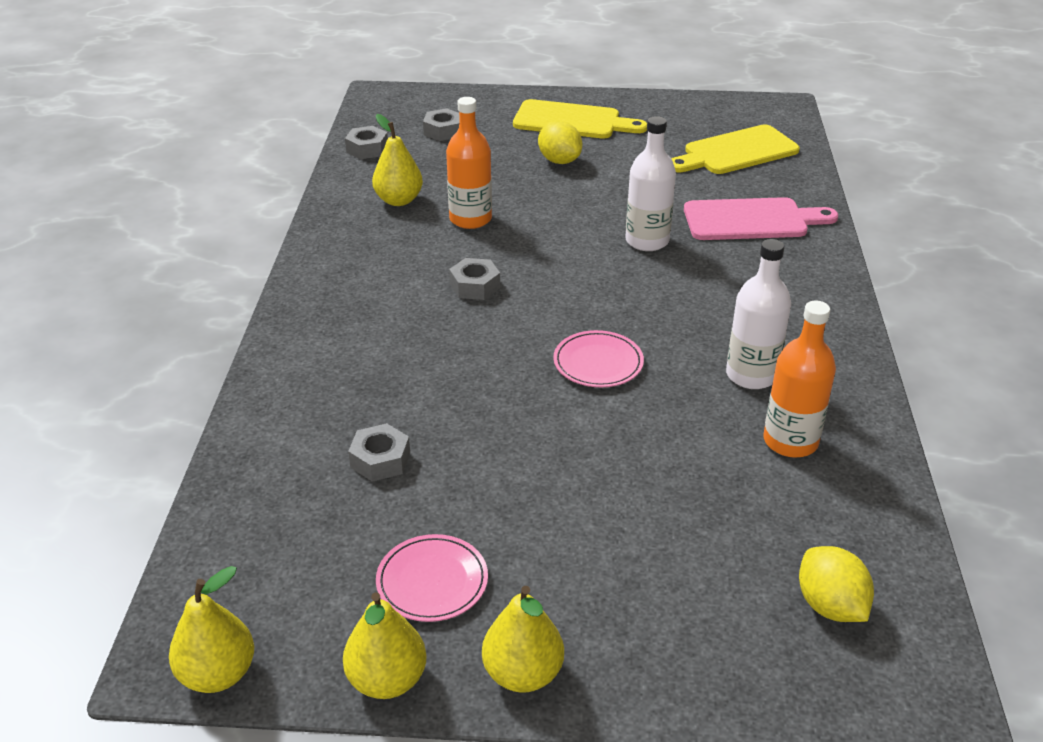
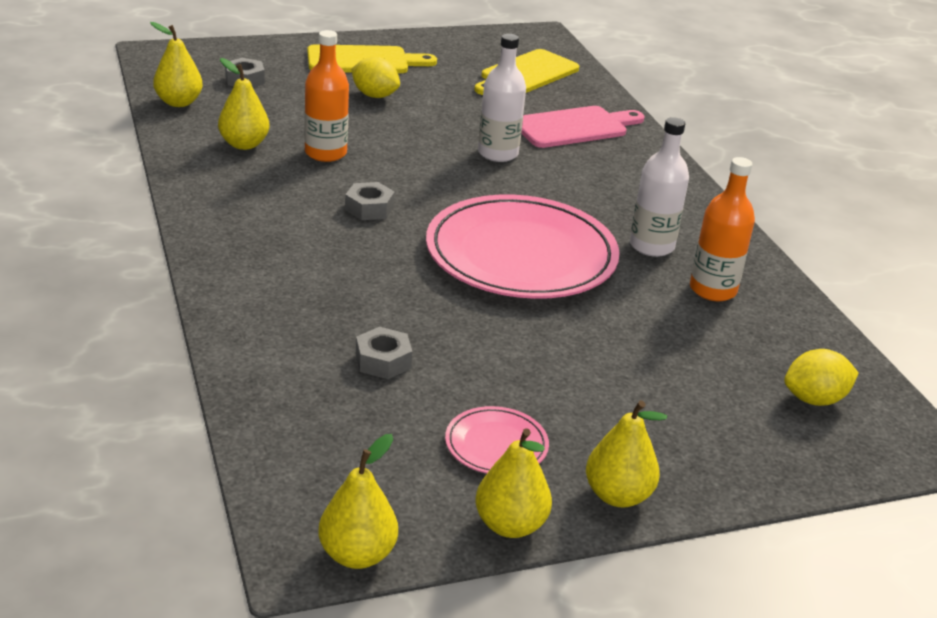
camera: 25 degrees left, 5 degrees down
grey nut [345,126,388,159] -> yellow pear [150,22,203,107]
pink plate [553,330,644,387] -> pink plate [426,195,620,299], size x2.31
yellow lemon [799,546,874,622] -> yellow lemon turned 60 degrees counterclockwise [784,349,859,406]

